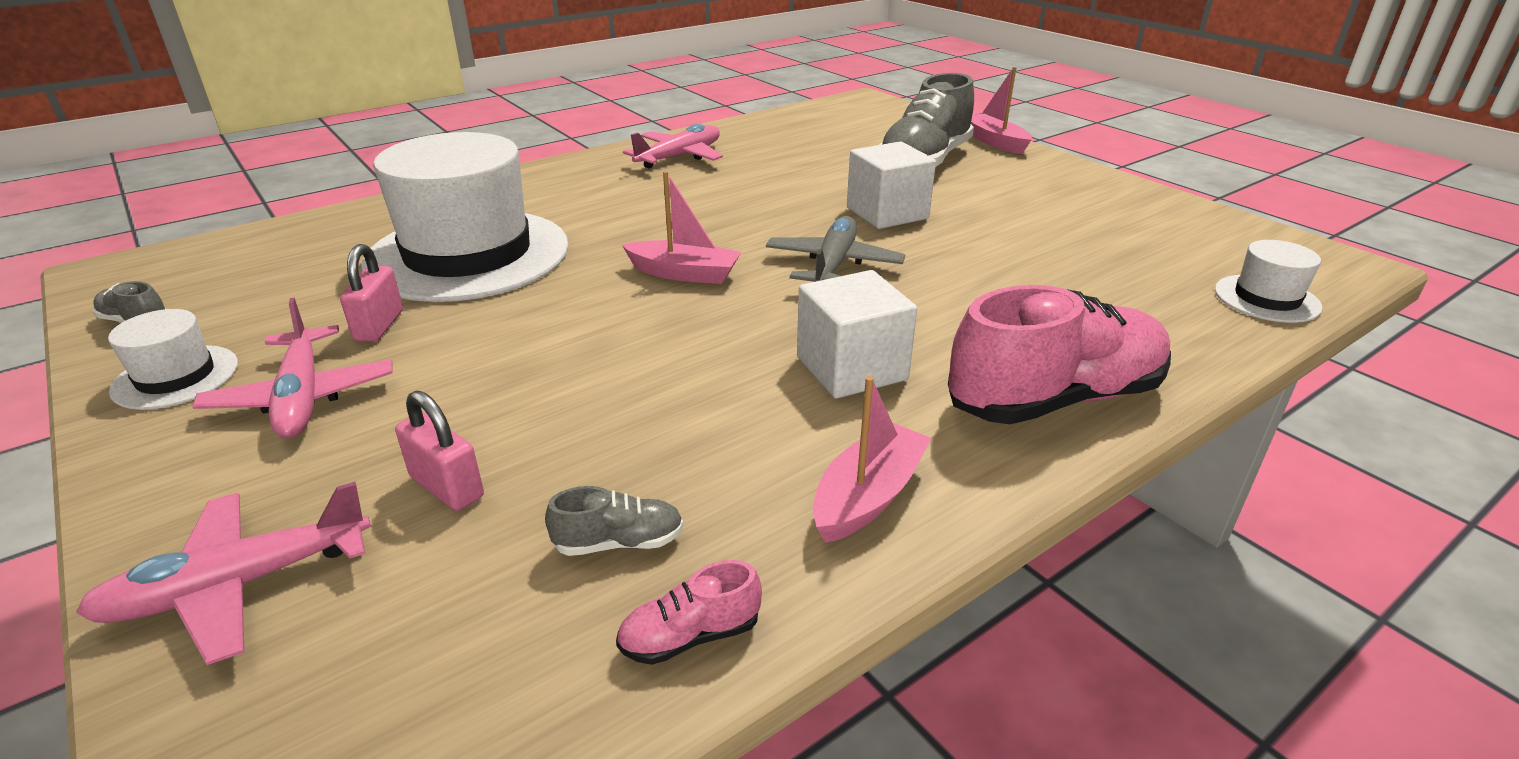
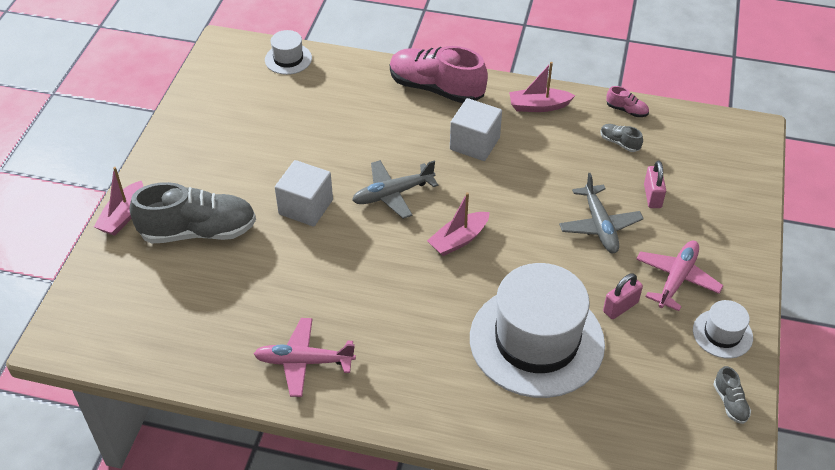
camera: 130 degrees left, 15 degrees up
pink plane [76,481,371,665] -> none
pink boat [622,171,741,284] -> pink boat turned 105 degrees counterclockwise [427,192,490,256]
none -> grey plane [559,173,644,253]

